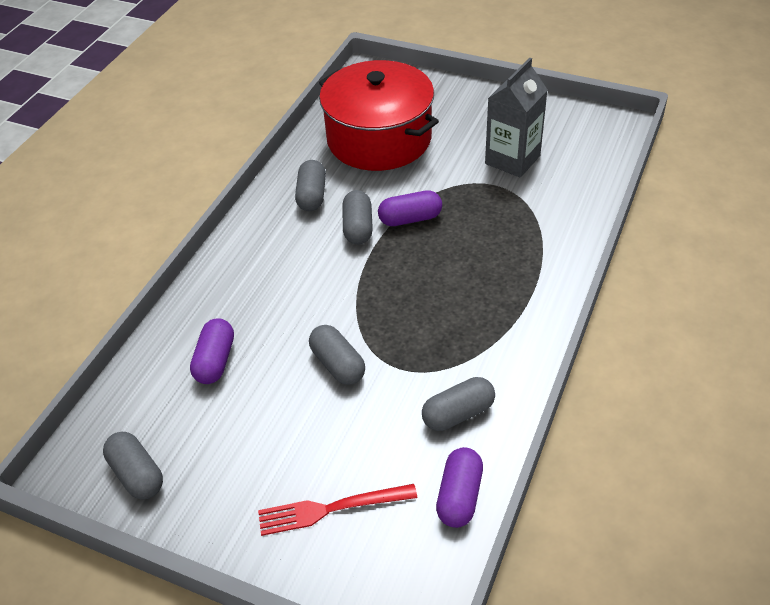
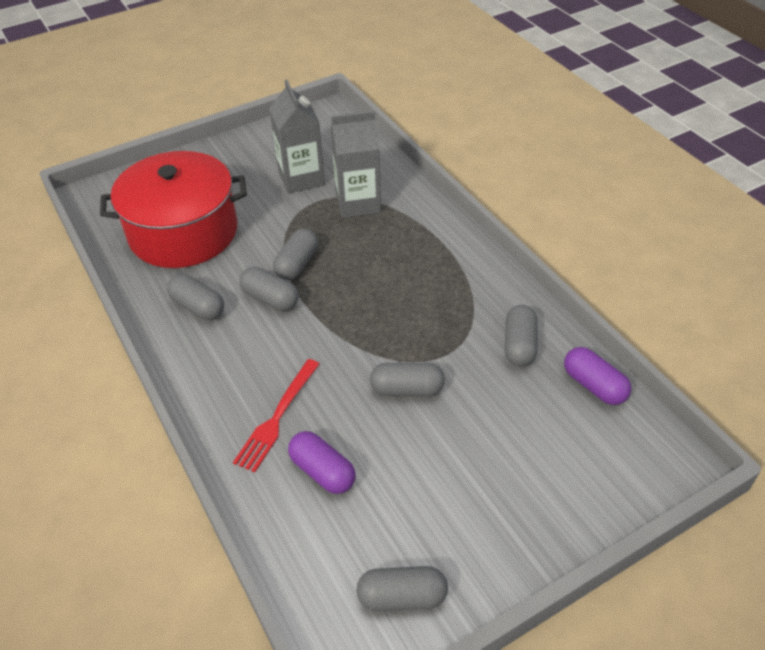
camera: 55 degrees left, 0 degrees up
red fork [258,484,418,536] -> red fork moved to [233,359,320,472]
purple capsule [378,190,442,226] -> grey capsule [273,228,318,280]
none -> grey carton [331,111,381,218]

